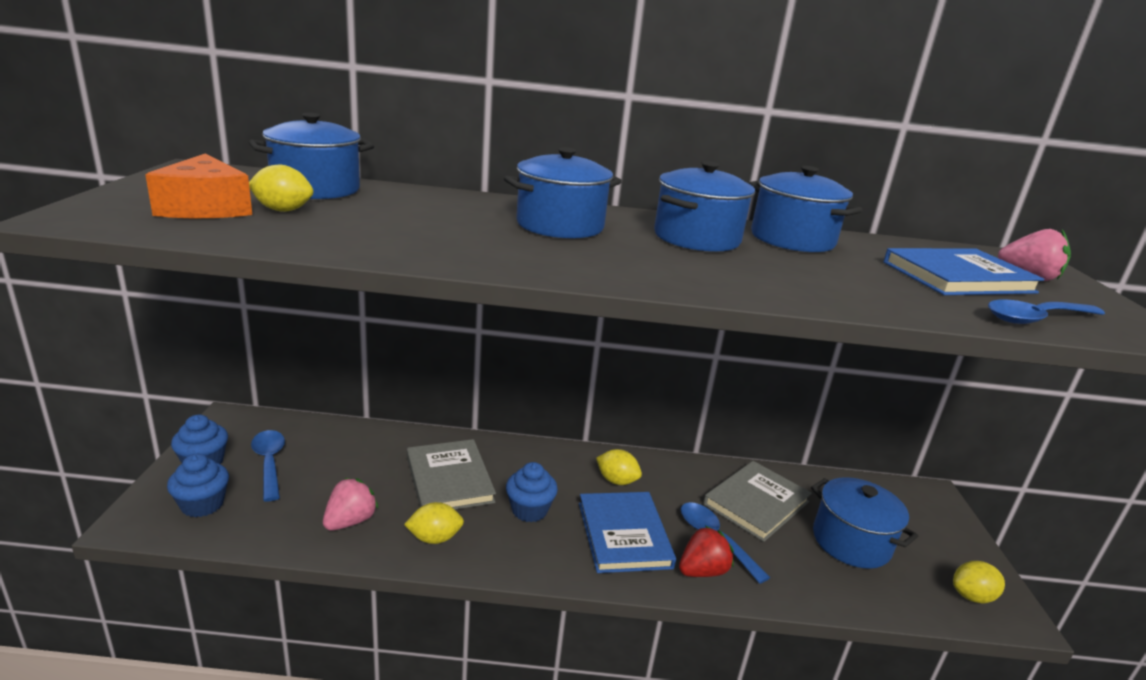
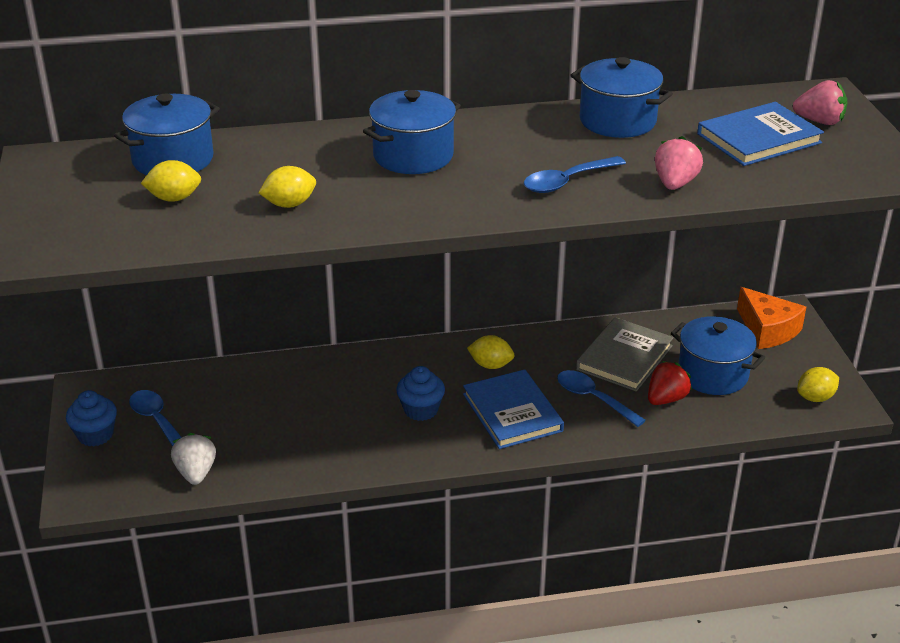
camera: 10 degrees left, 10 degrees up
orange cheese [146,153,252,218] -> orange cheese moved to [737,287,806,349]
blue cupcake [167,454,229,517] -> none
pink strawberry [323,478,379,531] -> pink strawberry moved to [655,136,703,190]
yellow lemon [404,502,464,544] -> yellow lemon moved to [259,166,316,208]
grey book [407,439,496,510] -> none
blue pot [654,161,755,252] -> none
red strawberry [679,526,734,577] -> red strawberry moved to [648,361,692,405]
blue spoon [988,300,1105,324] -> blue spoon moved to [524,156,626,193]
none -> white strawberry [171,433,216,485]

